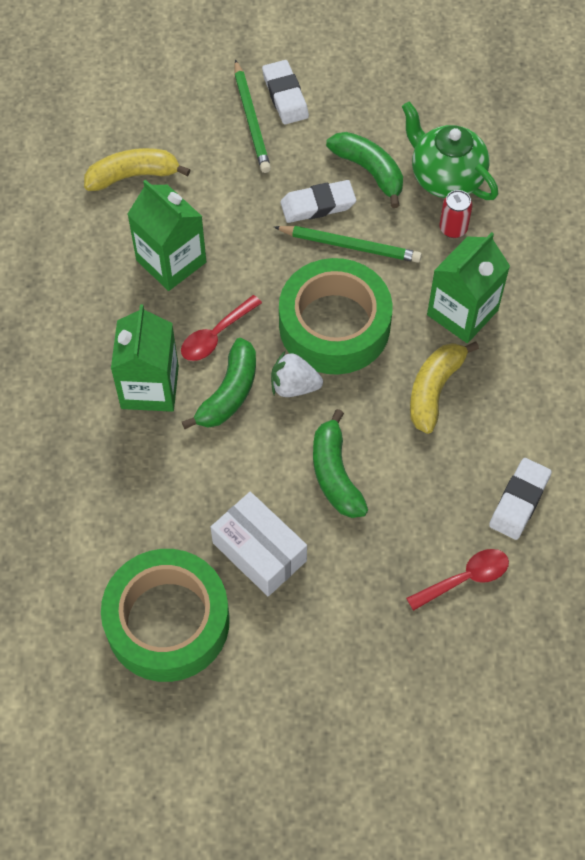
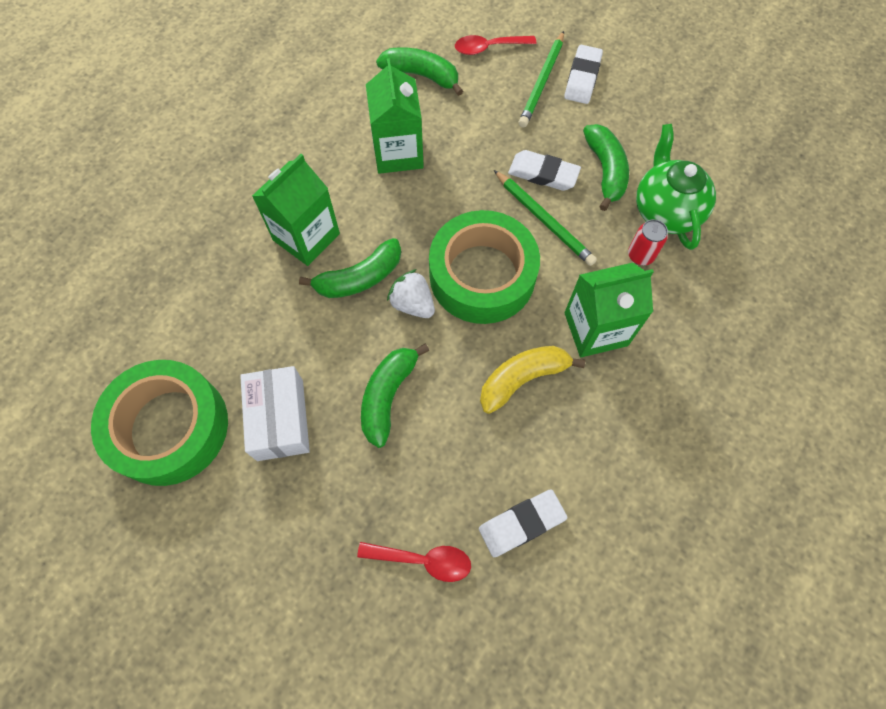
camera: 35 degrees right, 5 degrees up
yellow banana [84,148,191,191] -> green banana [376,47,463,96]
red spoon [181,295,262,361] -> red spoon moved to [455,35,536,55]

